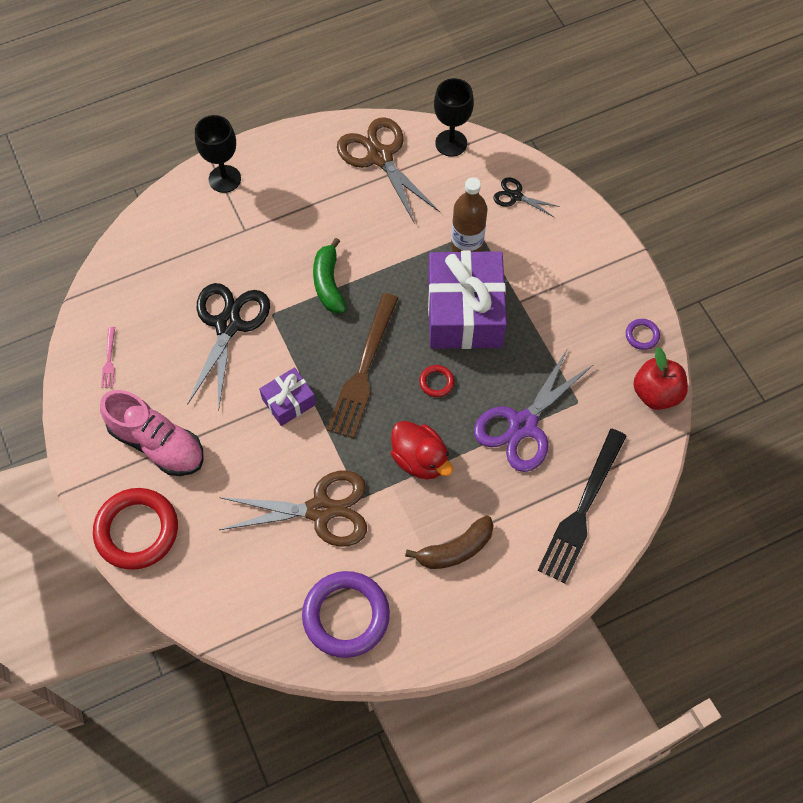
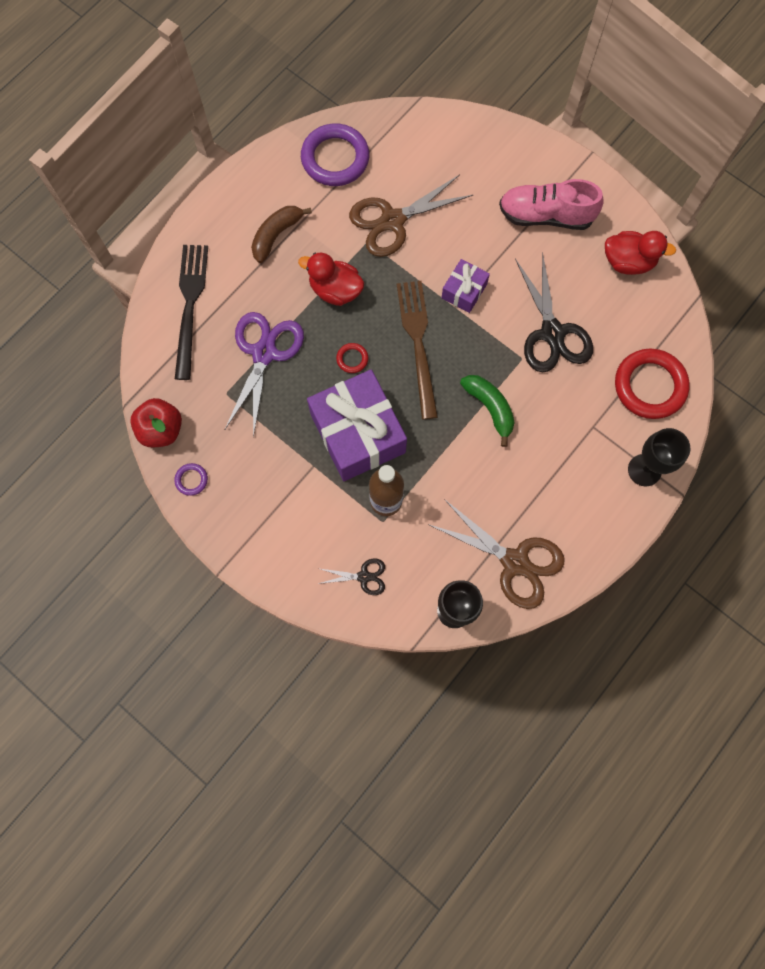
camera: 155 degrees right, 10 degrees up
red ring [93,488,178,570] -> red ring moved to [615,349,690,419]
pink fork [101,327,115,388] -> red duck [605,231,676,275]

